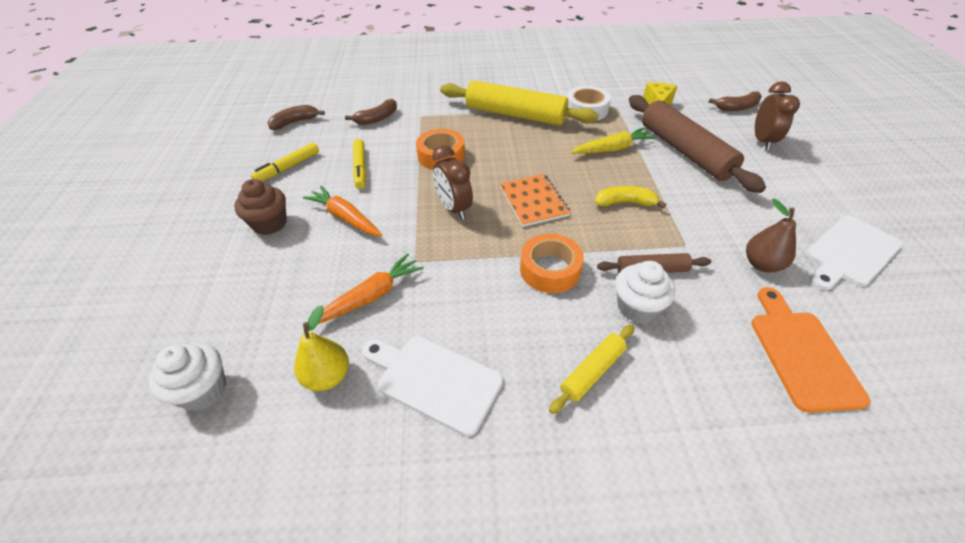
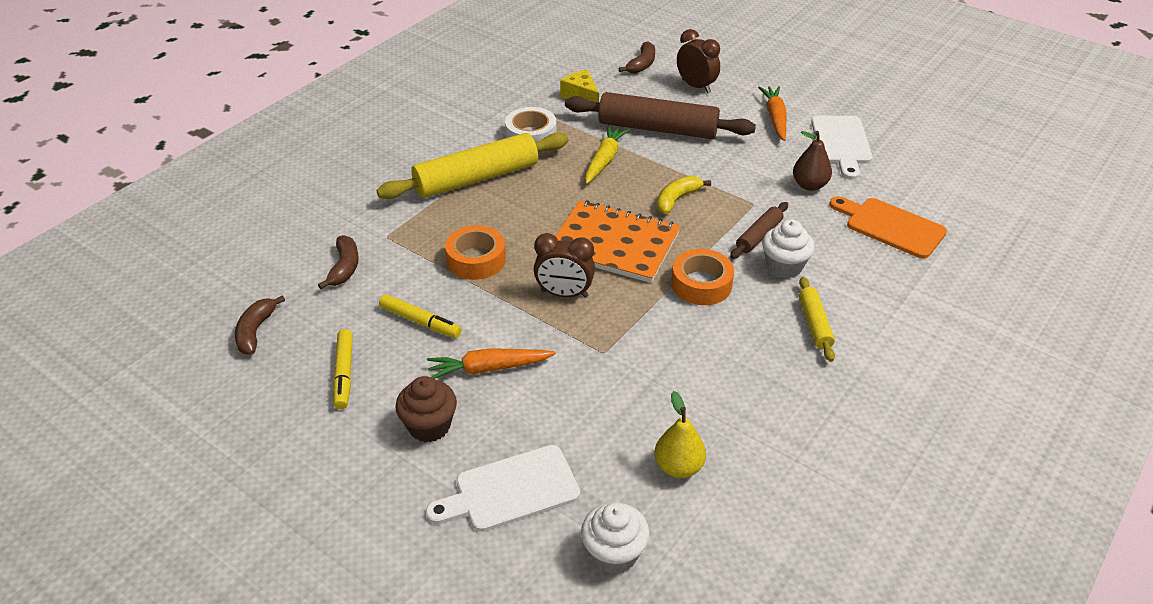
camera: 50 degrees left, 5 degrees down
orange carrot [318,253,424,324] -> orange carrot moved to [758,86,787,141]
white cutting board [362,336,503,436] -> white cutting board moved to [426,445,580,532]
orange notebook [500,174,571,227] -> orange notebook [555,200,681,283], size x1.55

